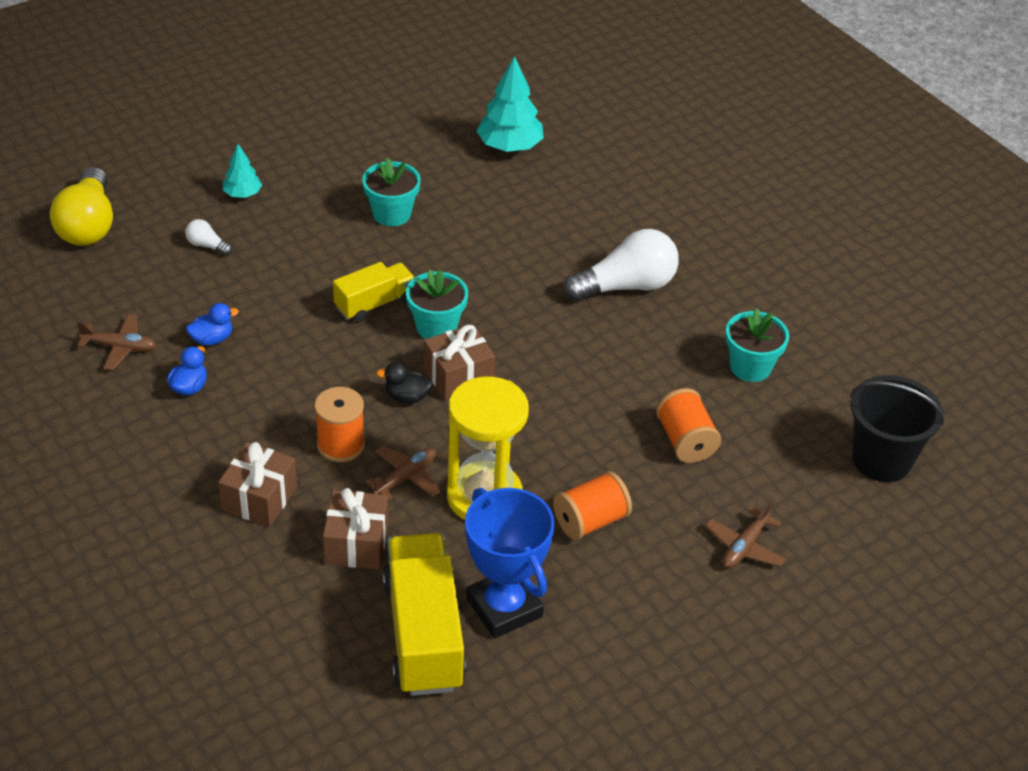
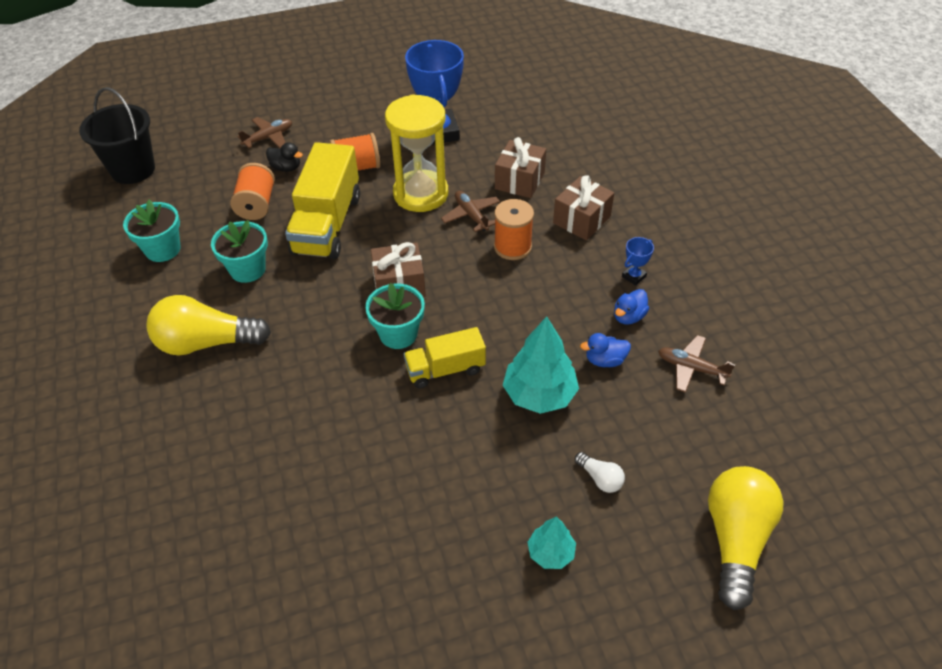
camera: 160 degrees left, 5 degrees up
turquoise flower pot [362,158,421,226] -> turquoise flower pot moved to [211,220,268,283]
brown plane [365,445,441,501] -> brown plane turned 90 degrees clockwise [441,191,500,232]
black duck [376,362,433,403] -> black duck moved to [266,142,303,172]
yellow truck [383,533,466,696] -> yellow truck moved to [285,142,360,259]
turquoise tree [476,56,544,152] -> turquoise tree moved to [503,316,579,414]
white light bulb [563,229,679,302] -> yellow light bulb [147,295,271,356]
none -> blue trophy [622,237,654,286]

